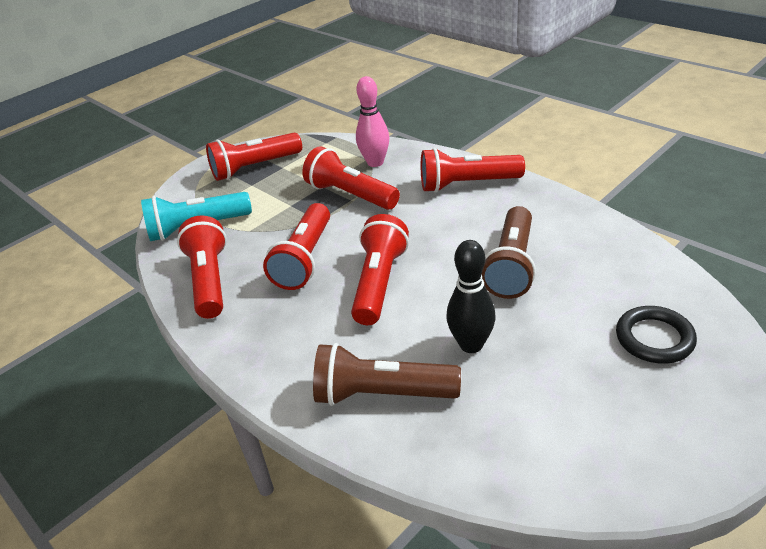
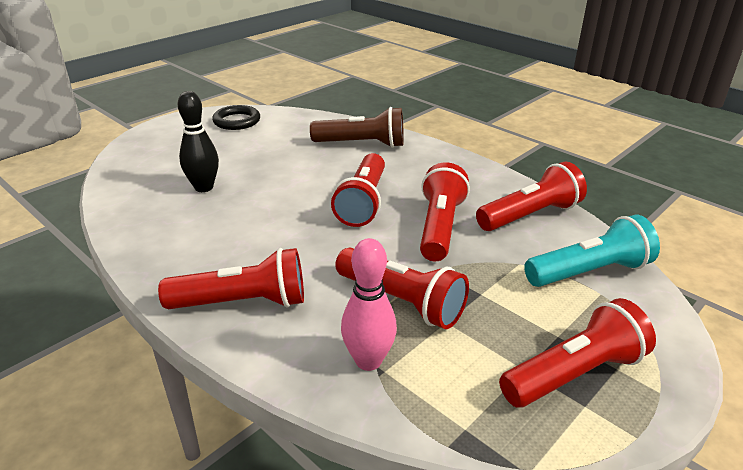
camera: 175 degrees right, 5 degrees down
red flashlight [177,215,227,319] -> red flashlight turned 105 degrees counterclockwise [476,162,587,231]
black bowling pin [446,240,496,353] -> black bowling pin moved to [178,91,219,192]
brown flashlight [482,206,536,299] -> none
black ring [616,306,697,364] -> black ring moved to [212,105,260,130]

